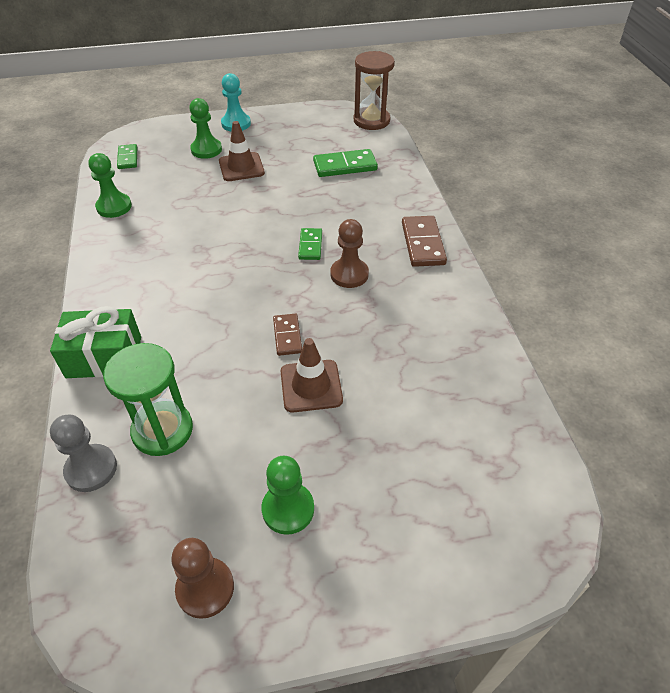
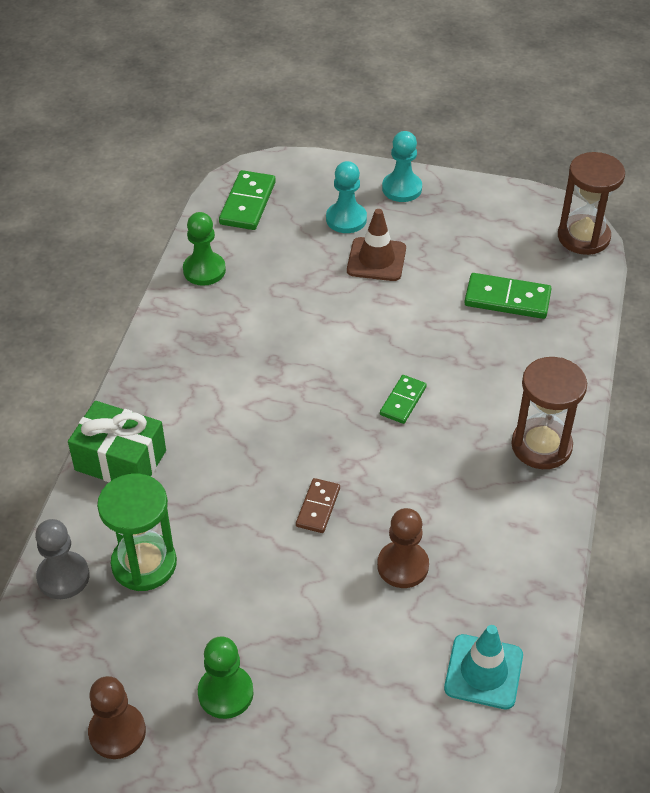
camera: 25 degrees right, 0 degrees up
green domino [117,144,137,169] -> green domino [219,170,276,230], size x1.59
green pawn [189,98,222,159] -> turquoise pawn [326,161,367,233]
brown traffic cone [281,338,343,413] -> none
brown pawn [331,219,369,288] -> brown pawn moved to [377,508,429,588]
brown domino [402,216,447,267] -> brown hourglass [511,357,587,469]
none -> turquoise traffic cone [444,625,523,709]

